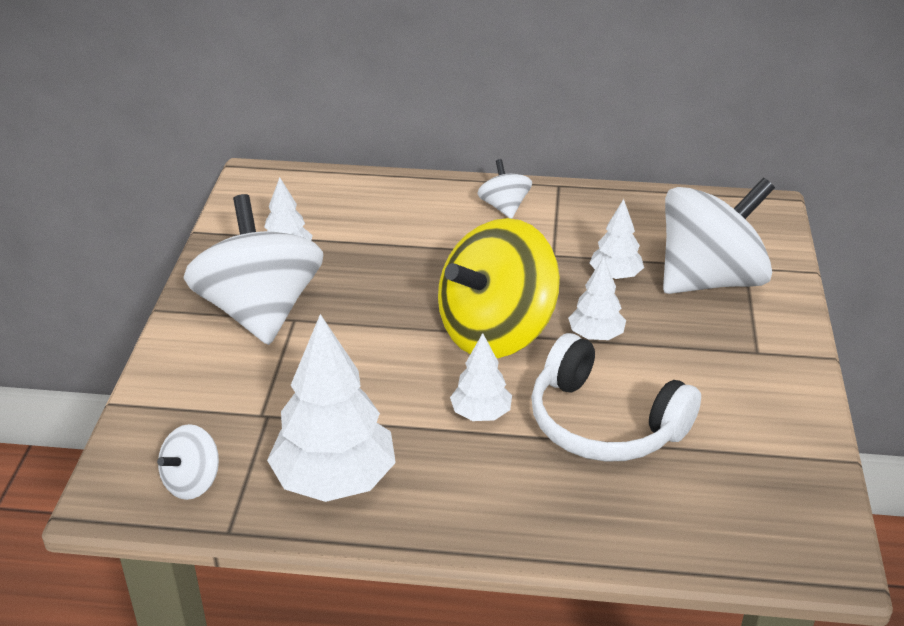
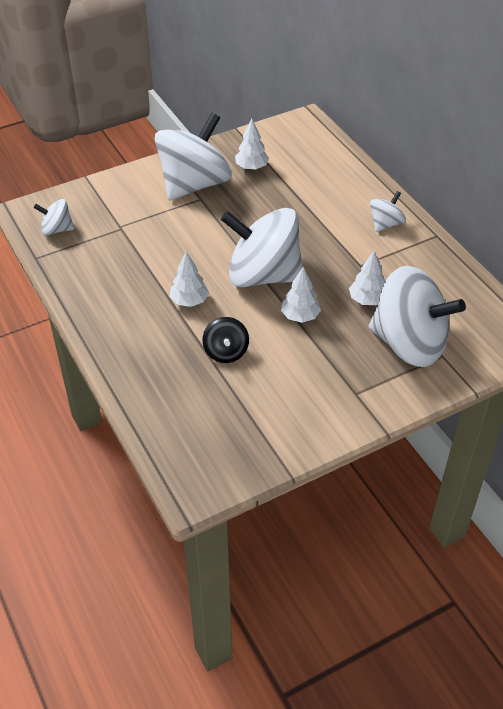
camera: 55 degrees right, 10 degrees up
white tree [267,314,396,502] -> none
yellow spinning top [438,218,560,358] -> white spinning top [221,208,303,287]
white headphones [531,333,701,462] -> black spinning top [203,317,249,363]

